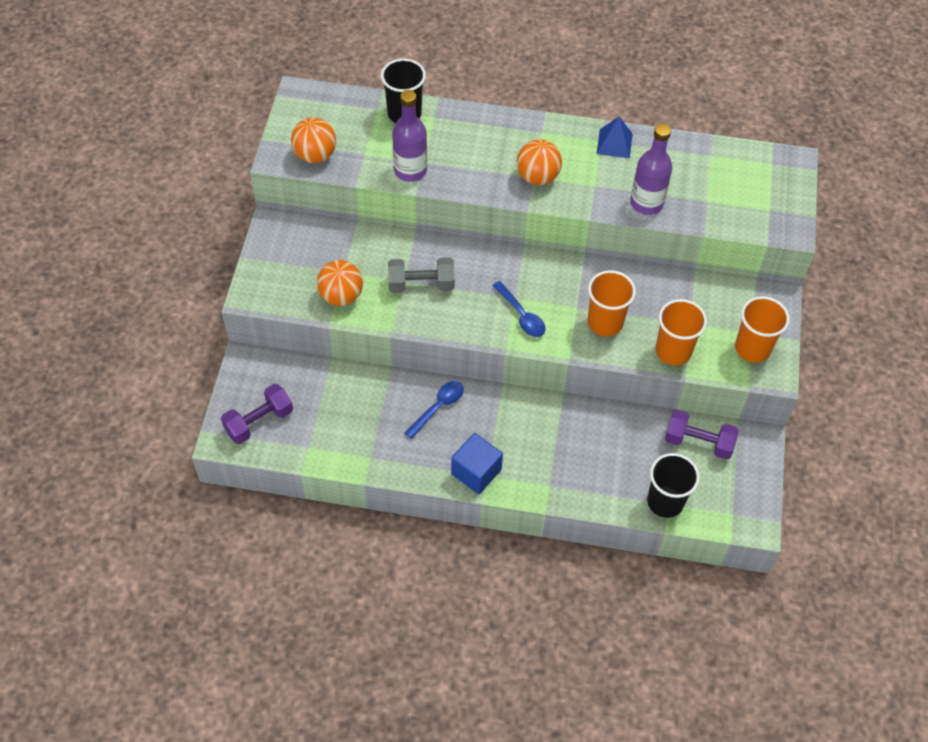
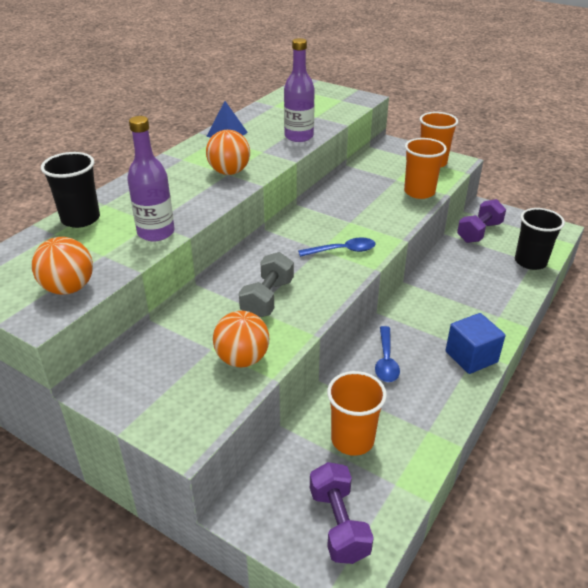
camera: 65 degrees left, 20 degrees down
blue spoon [405,381,464,439] -> blue spoon turned 150 degrees counterclockwise [375,326,400,382]
orange cup [588,270,636,336] -> orange cup moved to [327,371,387,456]

